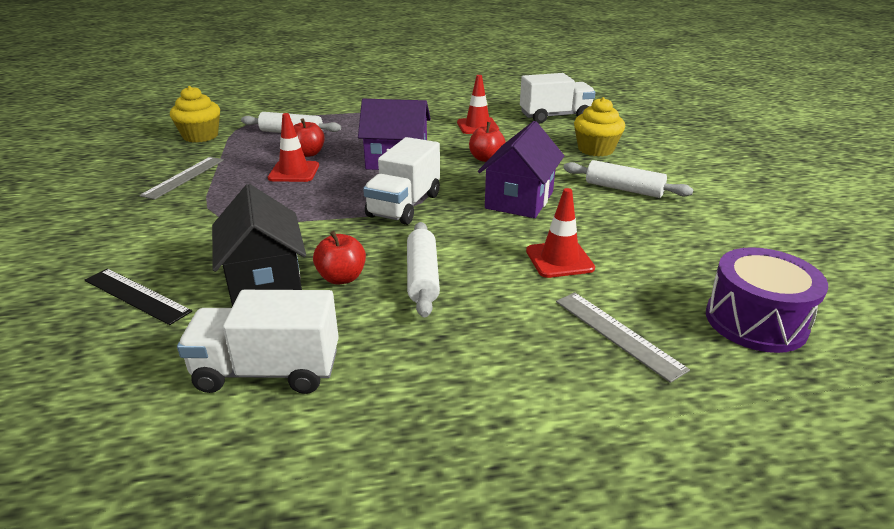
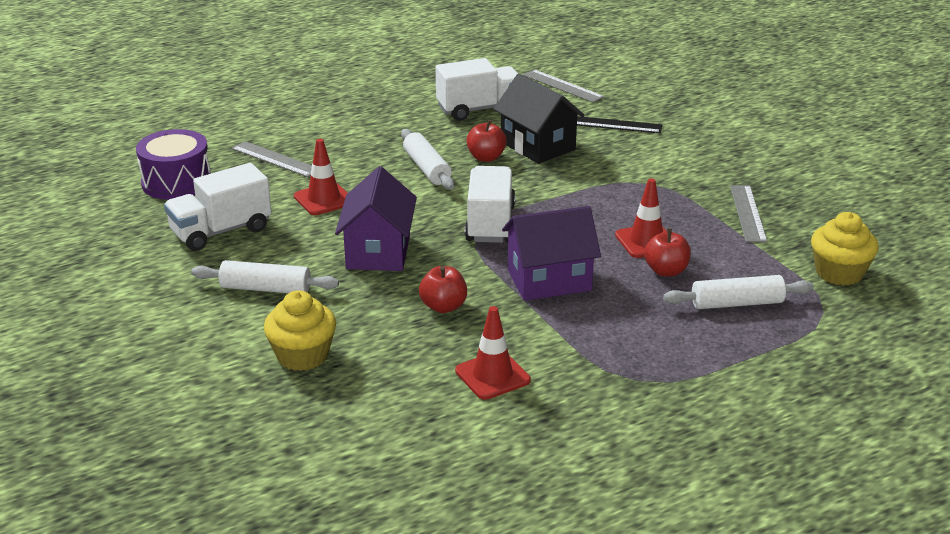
camera: 160 degrees right, 0 degrees up
white truck [520,73,596,123] -> white truck moved to [164,163,272,251]
none -> grey ruler [523,69,605,103]

